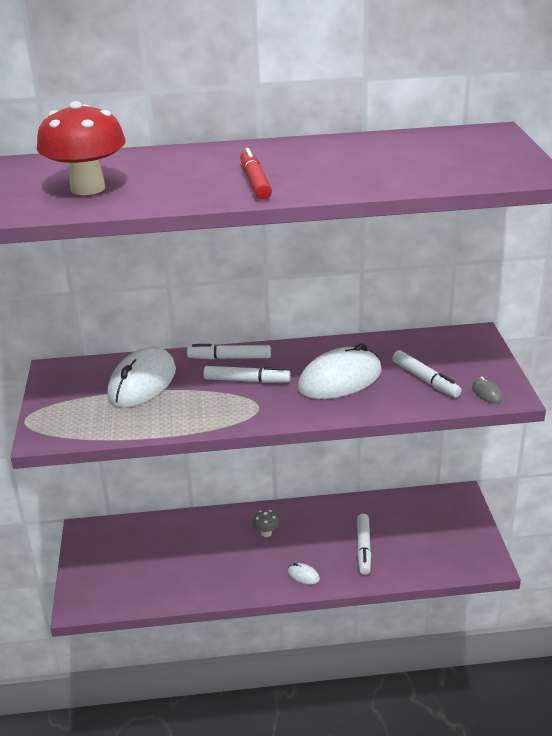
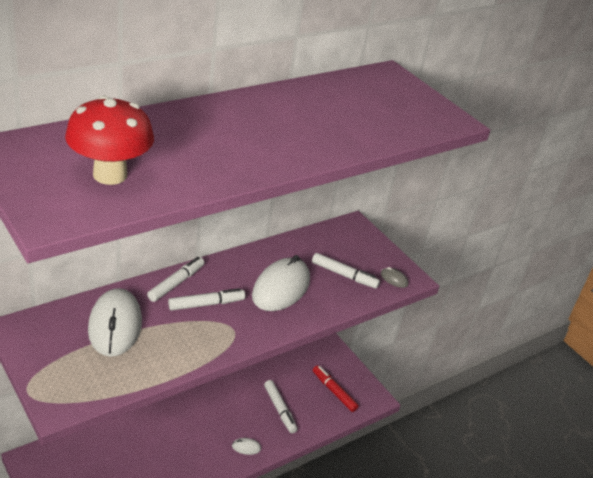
camera: 35 degrees left, 5 degrees up
white marker [187,344,271,359] -> white marker turned 150 degrees clockwise [147,257,204,302]
red marker [240,148,272,200] -> red marker moved to [313,365,359,412]
grey mushroom [252,510,280,537] -> none

